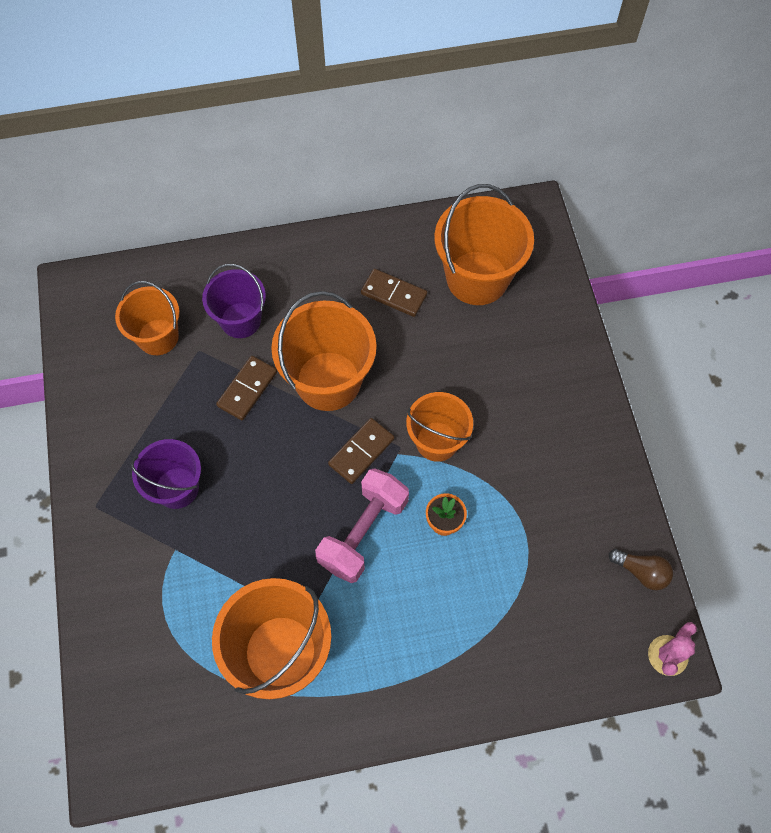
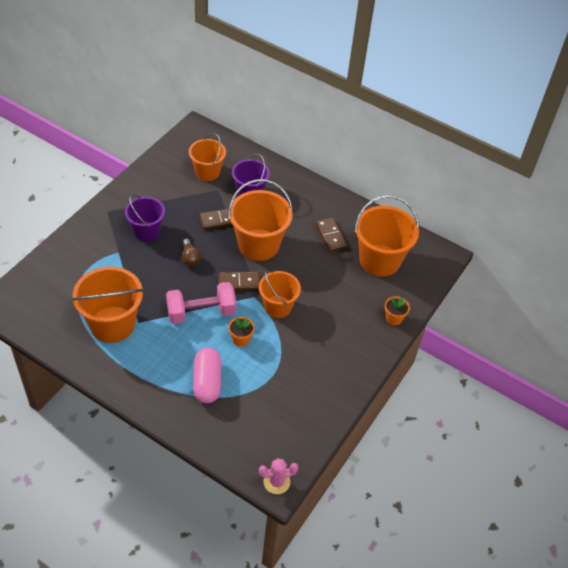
camera: 40 degrees right, 15 degrees down
brown light bulb [609,549,673,590] -> brown light bulb moved to [182,239,202,267]
none -> pink capsule [193,348,221,403]
none -> orange flower pot [385,296,410,325]

